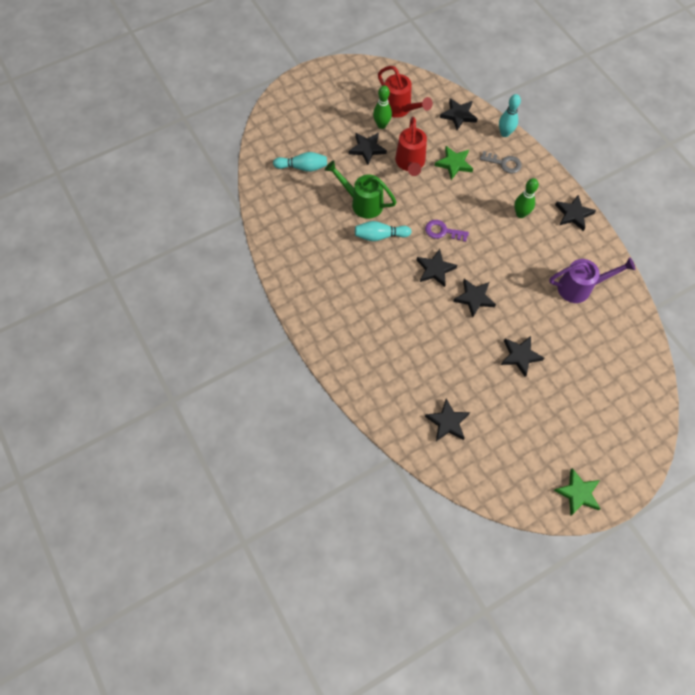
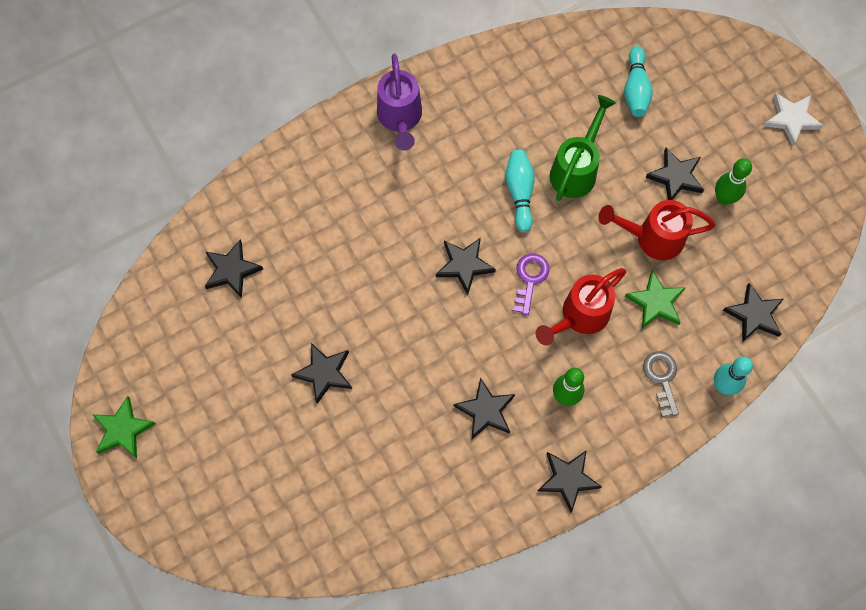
camera: 90 degrees right, 5 degrees up
red watering can [378,66,433,118] -> red watering can moved to [535,268,627,345]
black star [453,279,496,317] -> black star moved to [454,377,515,439]
grey key [480,151,522,173] -> grey key turned 150 degrees clockwise [643,351,679,417]
purple watering can [549,257,636,303] -> purple watering can moved to [377,54,422,151]
none -> white star [764,93,824,146]

